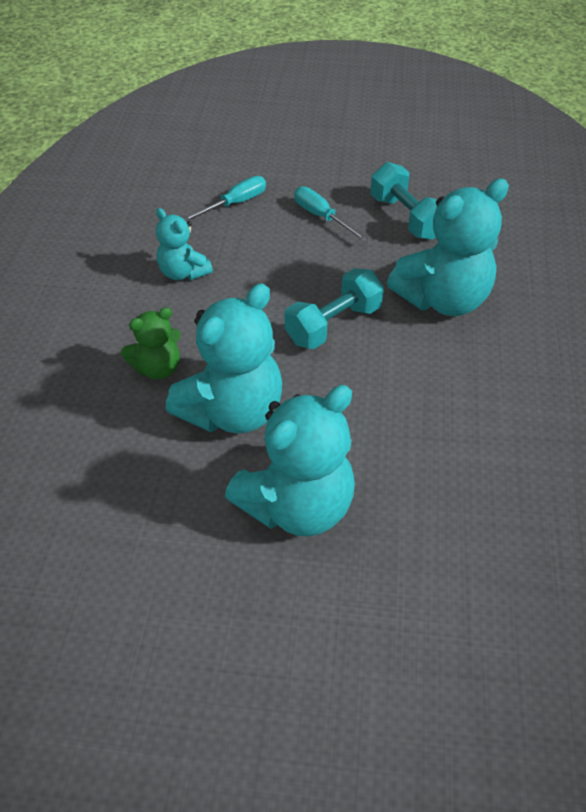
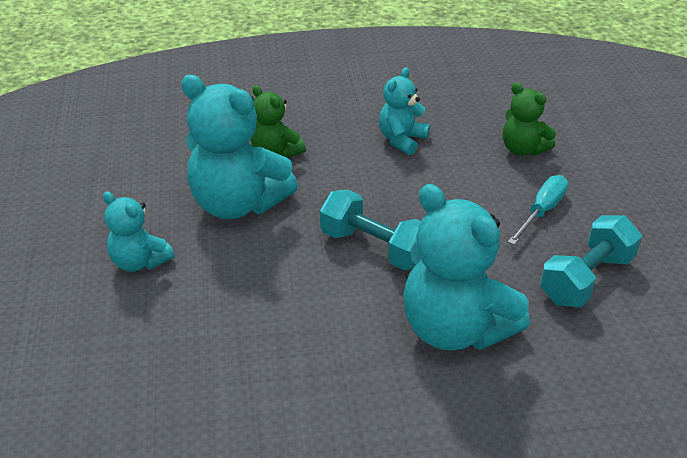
camera: 75 degrees right, 10 degrees down
turquoise screwdriver [183,176,266,222] -> green teddy bear [503,83,556,156]
turquoise teddy bear [225,385,355,536] -> turquoise teddy bear [103,191,174,272], size x0.54

